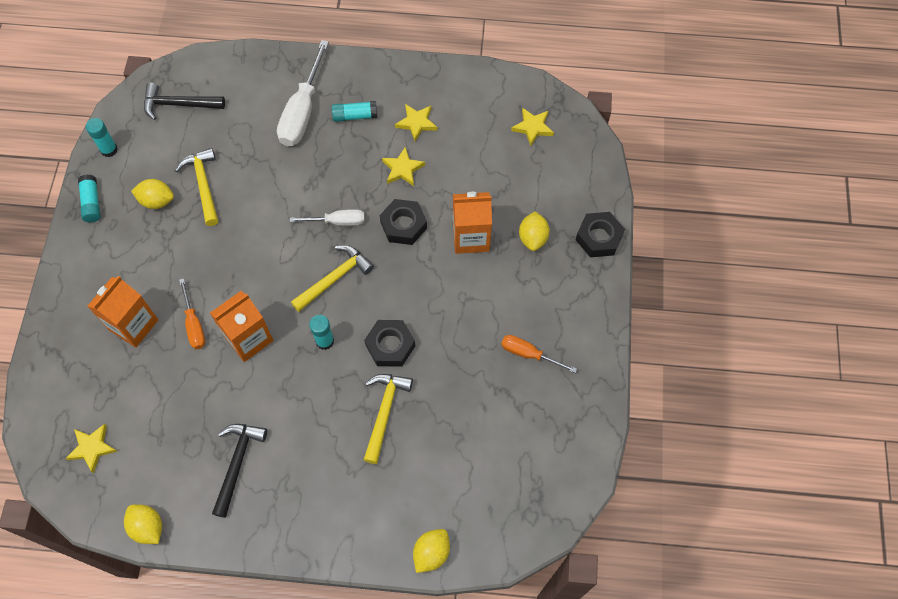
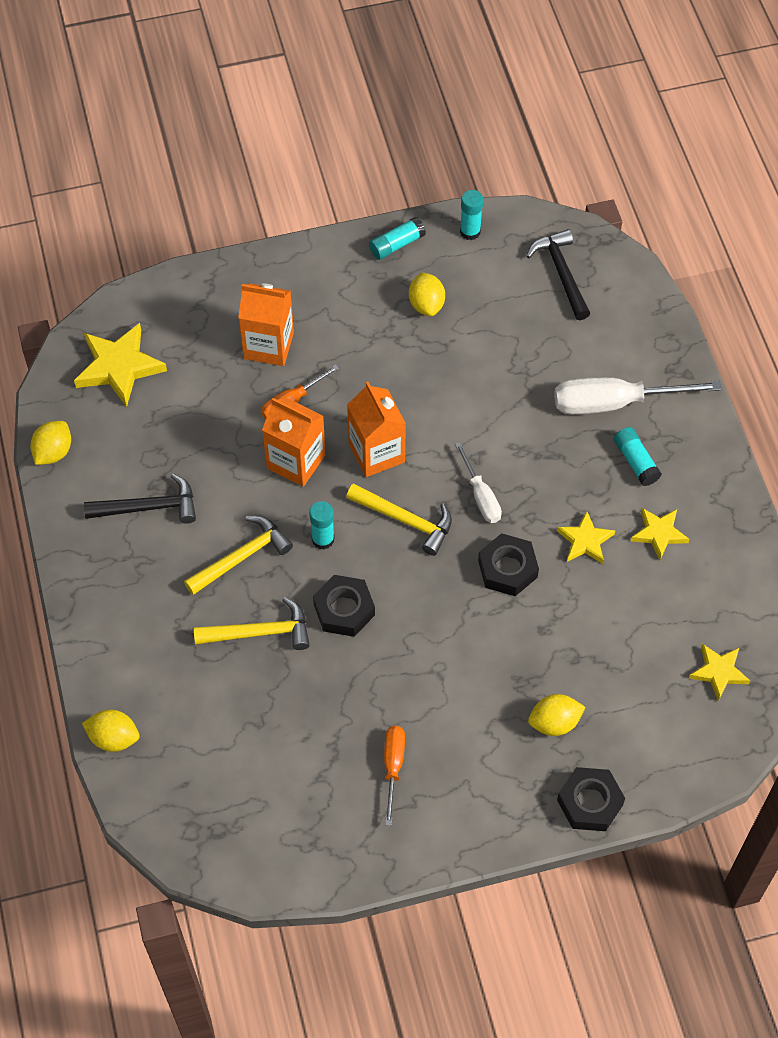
camera: 70 degrees right, 5 degrees down
yellow star [65,424,118,473] -> yellow star [74,323,167,407], size x1.67
yellow hammer [175,148,218,226] -> yellow hammer moved to [184,516,293,595]
orange carton [453,192,492,254] -> orange carton moved to [347,382,406,477]

